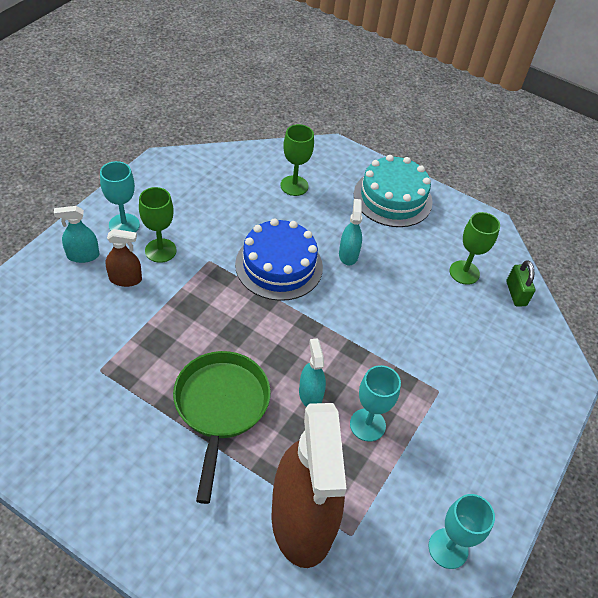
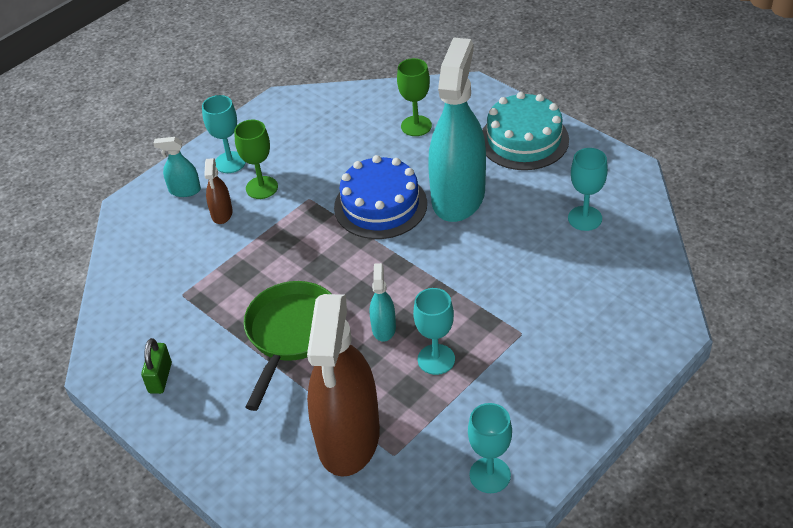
camera: 20 degrees right, 5 degrees down
brown spray bottle [106,229,142,287] -> brown spray bottle turned 75 degrees clockwise [204,158,233,224]
turquoise spray bottle [339,199,362,265] -> turquoise spray bottle [428,37,486,222], size x2.39
green goblet [449,212,500,285] -> turquoise goblet [568,148,608,231]
green padlock [506,260,535,307] -> green padlock moved to [141,338,172,394]

